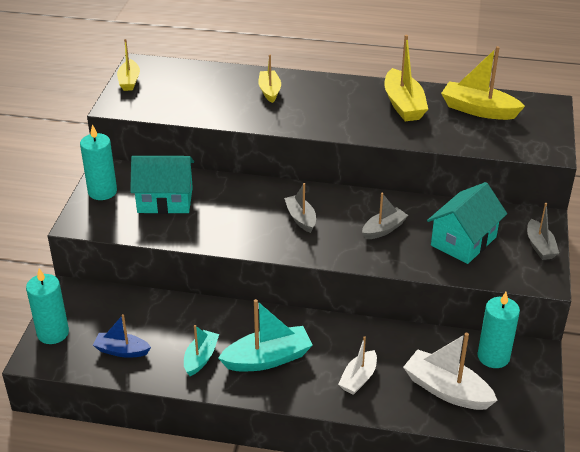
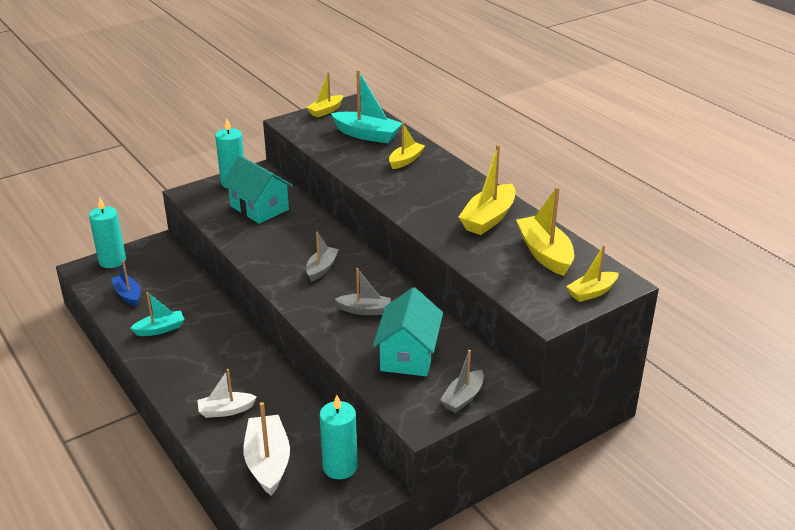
camera: 45 degrees right, 5 degrees down
turquoise boat [218,299,313,371] -> turquoise boat moved to [331,70,402,143]
turquoise house [427,182,507,264] -> turquoise house turned 75 degrees counterclockwise [373,287,443,376]
none -> yellow boat [566,245,619,302]

